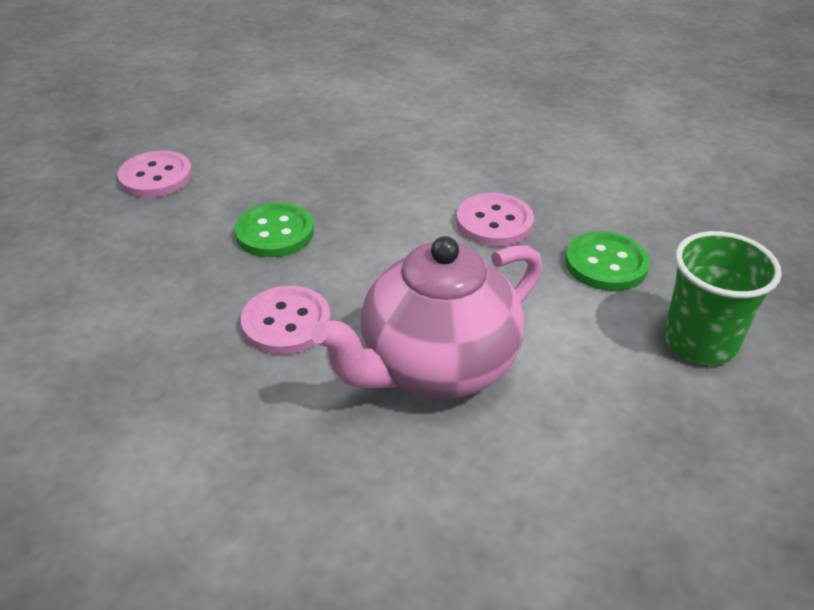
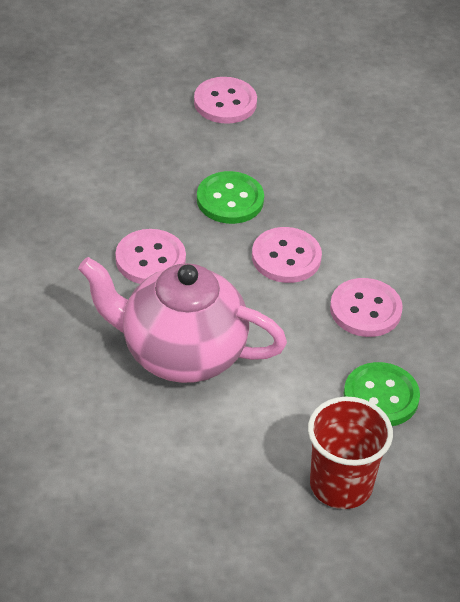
camera: 50 degrees right, 5 degrees up
green cup [664,231,782,365] -> red cup [308,397,393,509]
none -> pink button [252,227,322,283]

